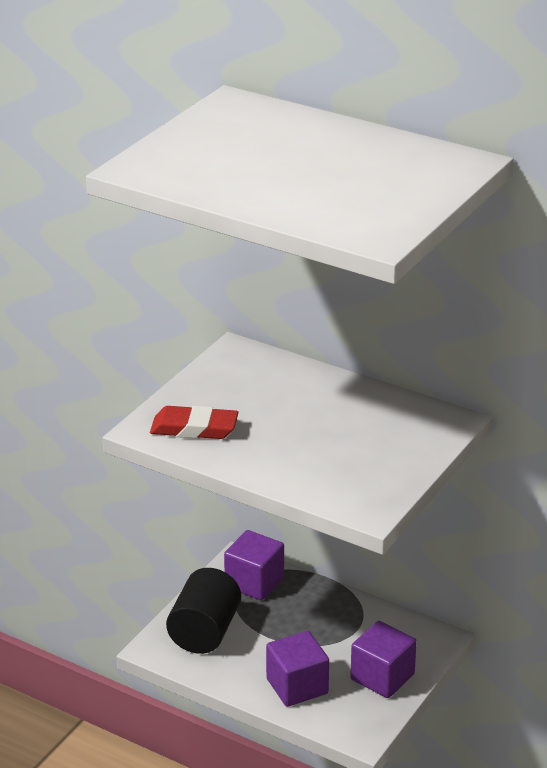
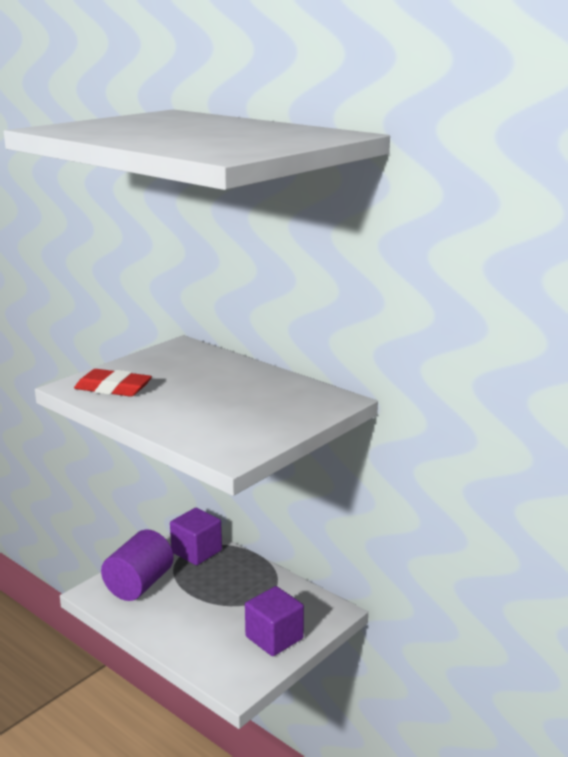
camera: 10 degrees right, 10 degrees down
black cylinder [166,568,241,654] -> purple cylinder [101,529,174,601]
purple cube [266,631,329,707] -> none

